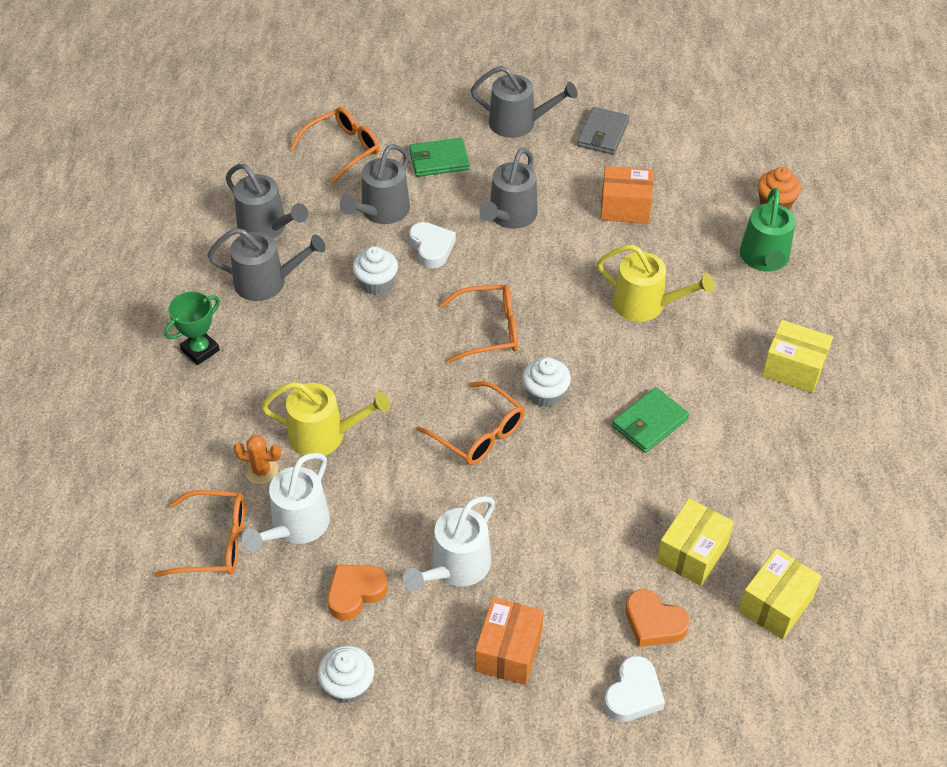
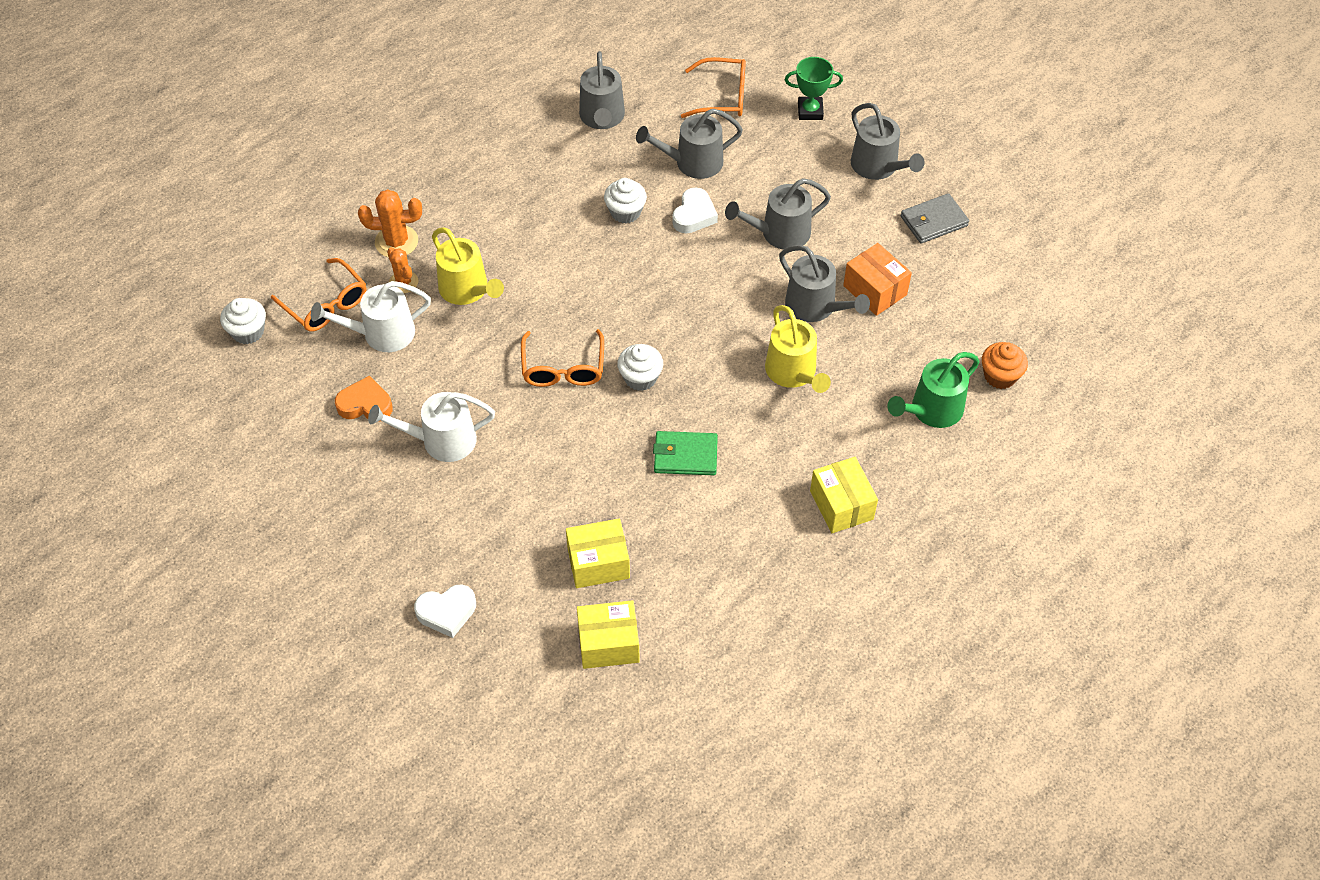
camera: 45 degrees right, 5 degrees up
green trophy [165,291,220,365] -> green trophy moved to [785,57,843,120]
grey watering can [207,228,326,301] -> grey watering can moved to [779,245,870,322]
white cupcake [318,645,374,703] -> white cupcake moved to [220,298,266,344]
green wallet [409,138,470,177] -> none
orange glasses [439,285,518,363] -> none
orange box [475,597,544,685] -> none
orange heart [625,589,690,647] -> none
none -> orange cactus [358,189,422,257]

